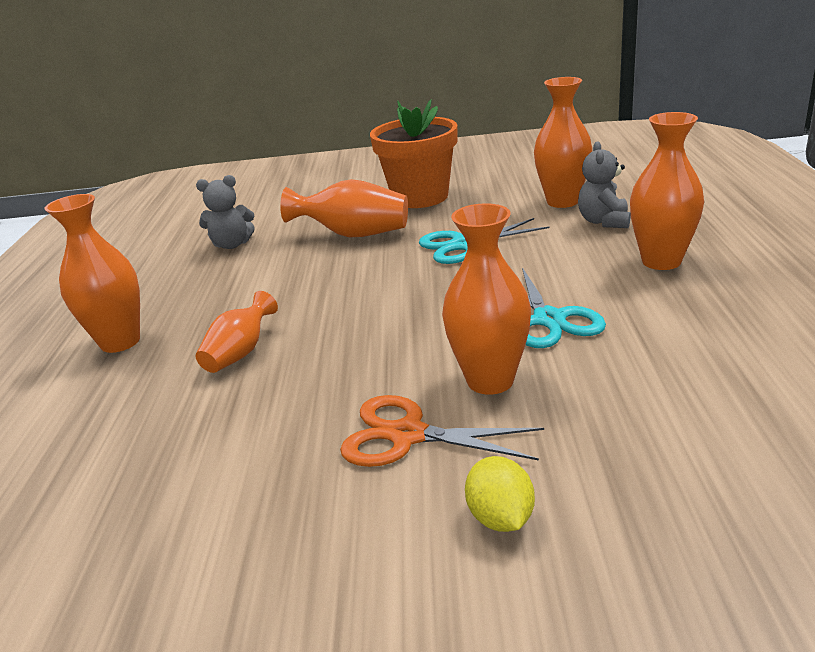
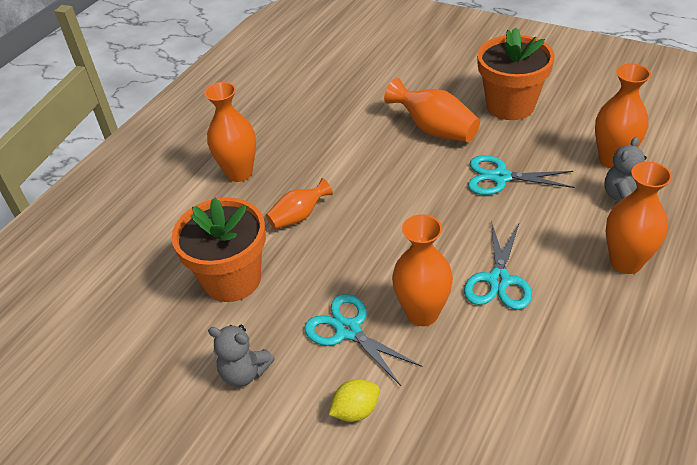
camera: 30 degrees right, 15 degrees up
grey teddy bear [196,175,255,249] -> grey teddy bear moved to [208,325,275,387]
orange scissors [340,395,544,467] -> turquoise scissors [304,294,423,386]
yellow lemon [465,456,535,532] -> yellow lemon turned 45 degrees clockwise [329,379,380,422]
none -> orange flower pot [171,198,266,302]

